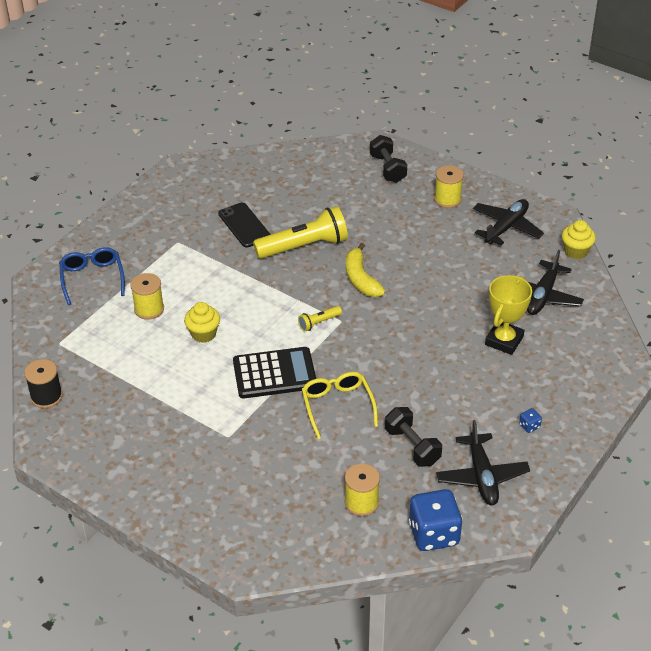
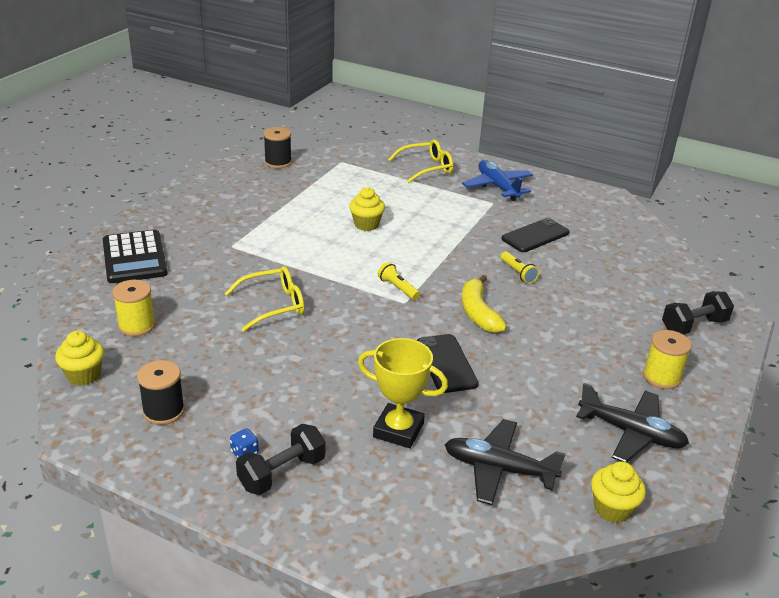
camera: 80 degrees right, 10 degrees down
blue glasses [59,247,125,305] -> yellow glasses [388,139,453,183]
yellow spool [130,273,164,319] -> none
black calculator [233,347,316,399] -> black calculator moved to [103,230,168,283]
yellow flashlight [253,206,348,259] -> yellow flashlight [501,252,539,284], size x0.46
yellow banana [346,243,385,297] -> yellow banana turned 75 degrees counterclockwise [462,275,507,333]
black dumbbell [385,407,442,467] -> black dumbbell moved to [236,424,325,495]
blue dice [408,489,463,551] -> yellow cupcake [55,331,104,386]
black plane [436,420,530,505] -> black spool [137,360,185,425]
none -> black phone [417,334,479,393]
none -> blue plane [462,160,533,201]

